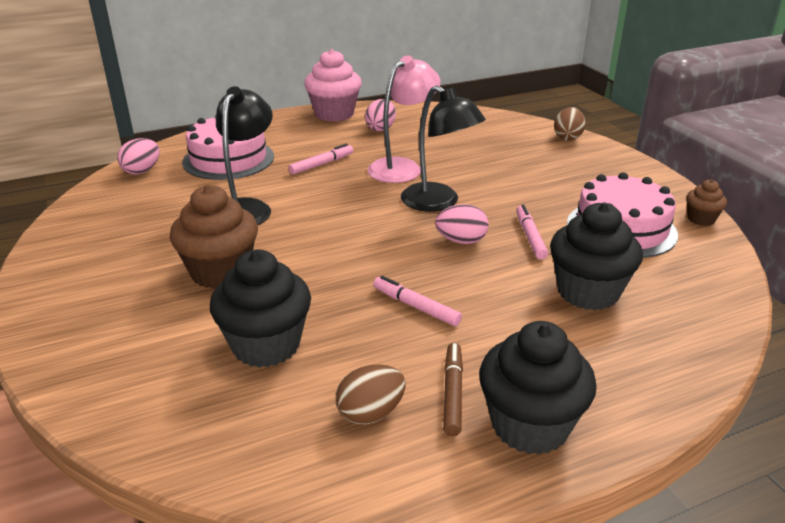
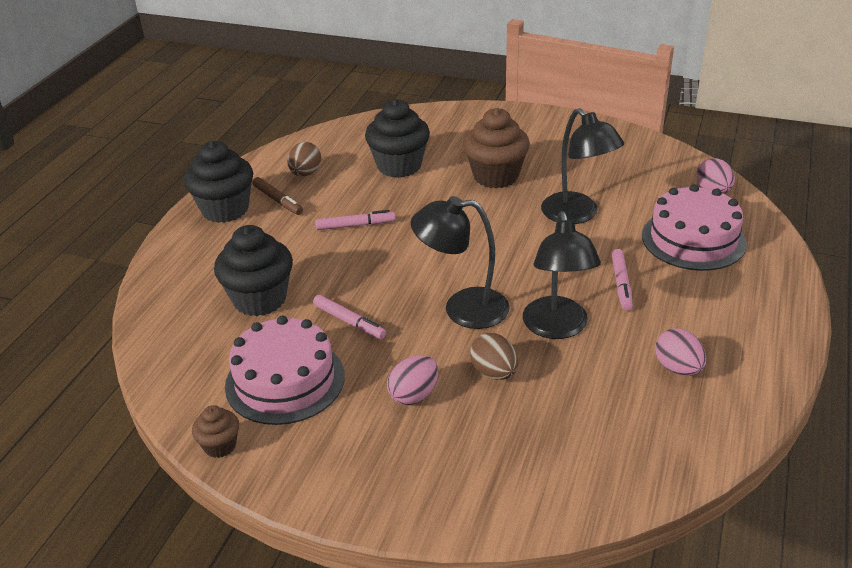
camera: 135 degrees right, 5 degrees up
pink cupcake [304,49,362,121] -> none
pink lamp [367,56,441,183] -> black lamp [523,211,601,339]
pink egg [435,204,489,244] -> pink egg moved to [387,355,438,405]
brown egg [554,107,586,140] -> brown egg moved to [470,333,518,380]

